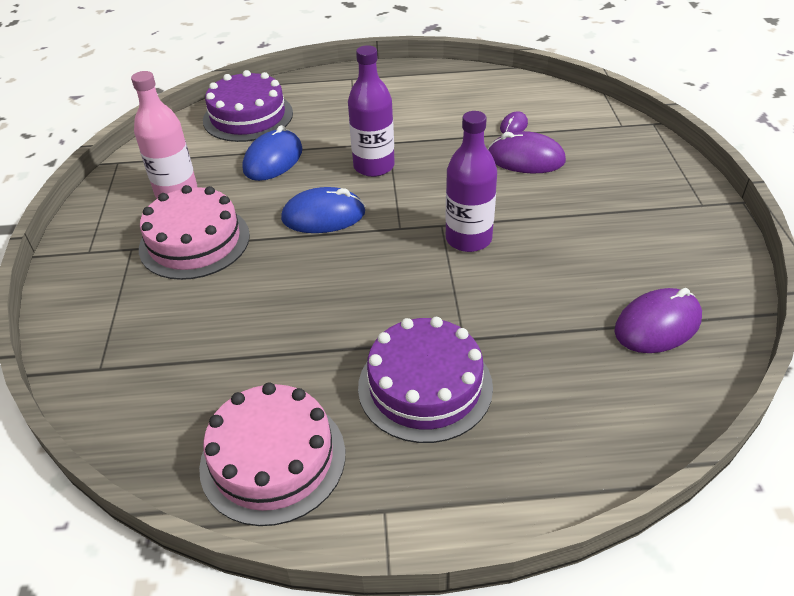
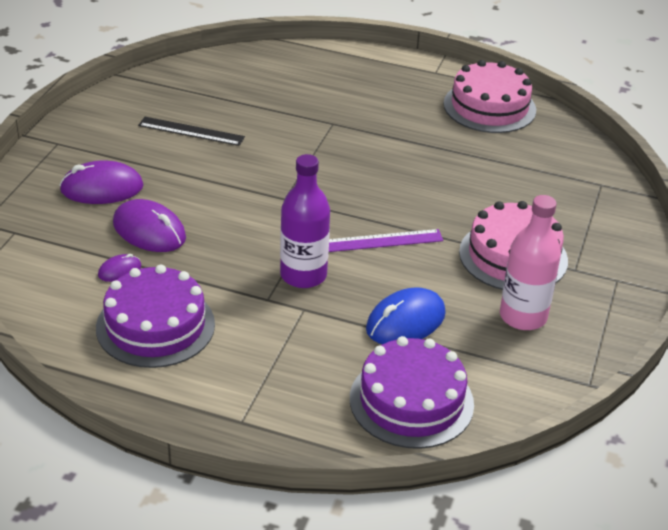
camera: 160 degrees left, 5 degrees down
blue mouse [281,187,365,233] -> purple ruler [329,229,443,252]
purple cake [358,317,493,443] -> purple cake moved to [96,264,215,368]
purple bottle [446,111,497,252] -> none
purple mouse [614,288,702,353] -> purple mouse moved to [59,160,144,204]
none -> black ruler [138,117,245,146]

